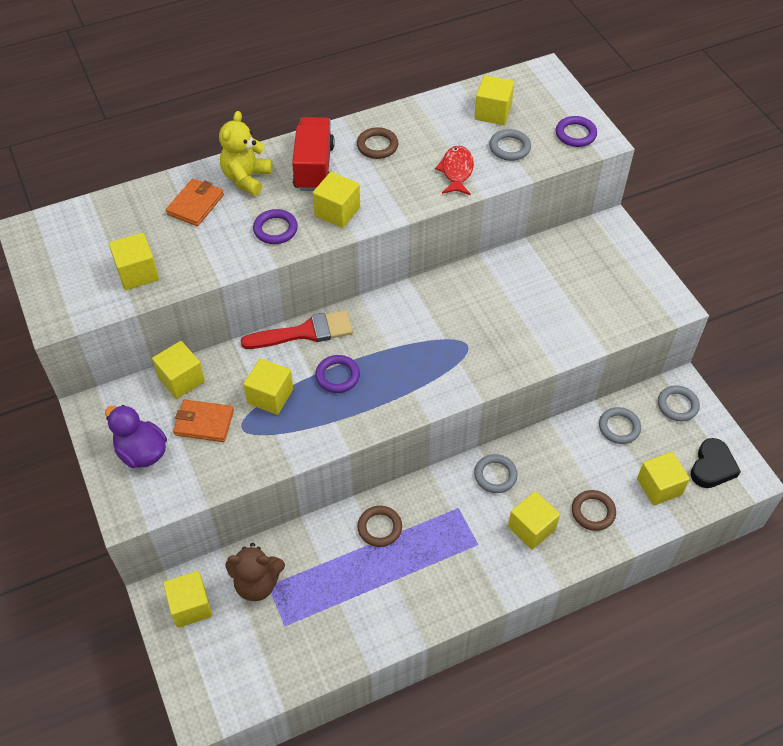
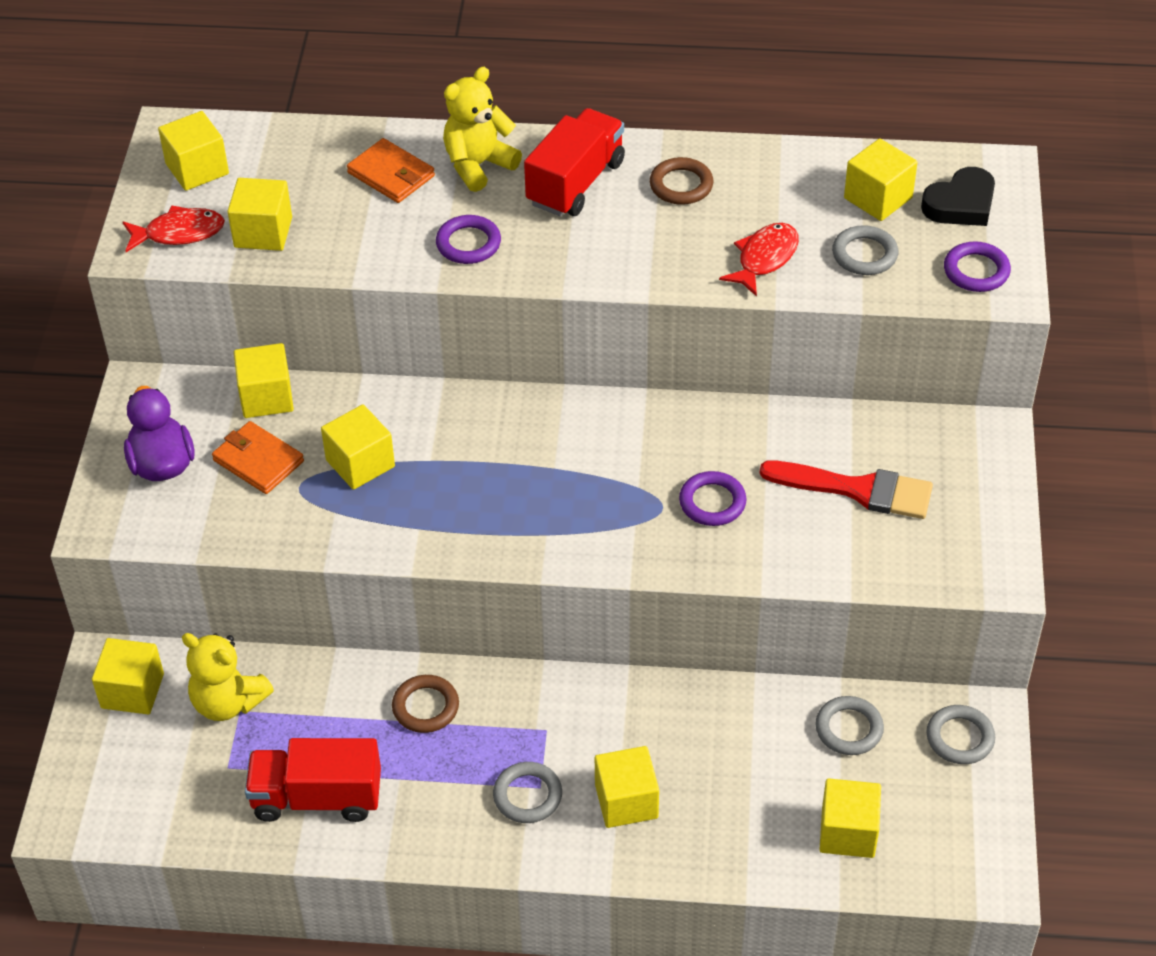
camera: 30 degrees right, 5 degrees down
orange wallet [166,178,224,226] -> orange wallet turned 75 degrees clockwise [347,138,435,203]
brown teddy bear [226,543,285,601] -> yellow teddy bear [182,633,274,721]
red brush [240,310,353,349] -> red brush moved to [760,461,933,519]
yellow cube [313,172,360,228] -> yellow cube moved to [158,111,229,191]
purple ring [315,355,360,393] -> purple ring moved to [679,471,747,526]
grey ring [474,454,518,493] -> grey ring moved to [493,762,562,823]
brown ring [572,490,616,531] -> none
black heart [691,438,741,488] -> black heart moved to [921,167,995,226]
none -> red fish [123,205,225,252]
none -> red truck [245,738,381,822]

